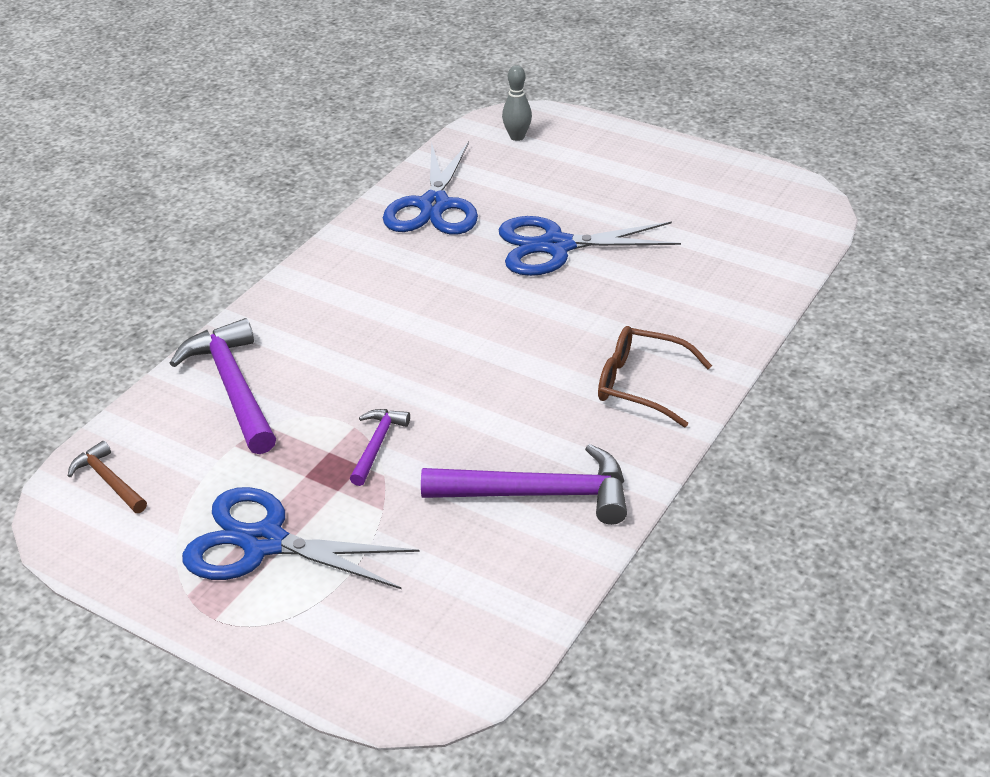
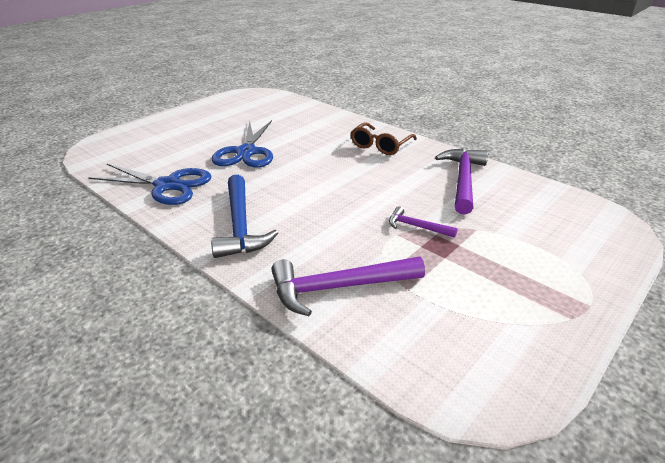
camera: 80 degrees left, 5 degrees down
brown hammer [68,441,147,513] -> none
blue scissors [182,487,420,589] -> none
grey bowling pin [502,65,532,141] -> none
none -> blue hammer [211,175,278,258]

